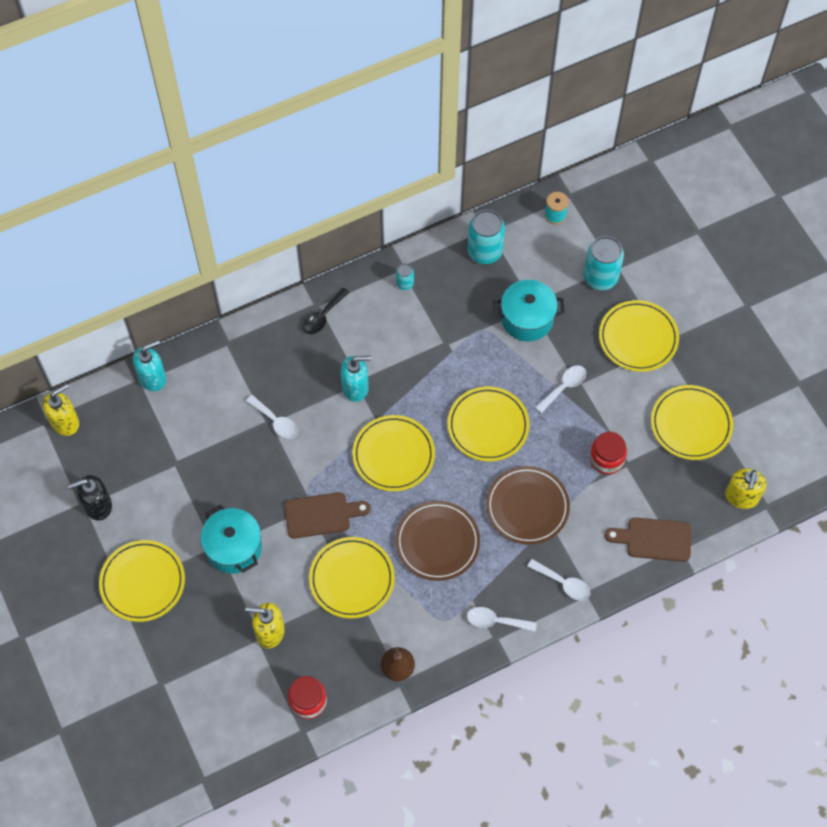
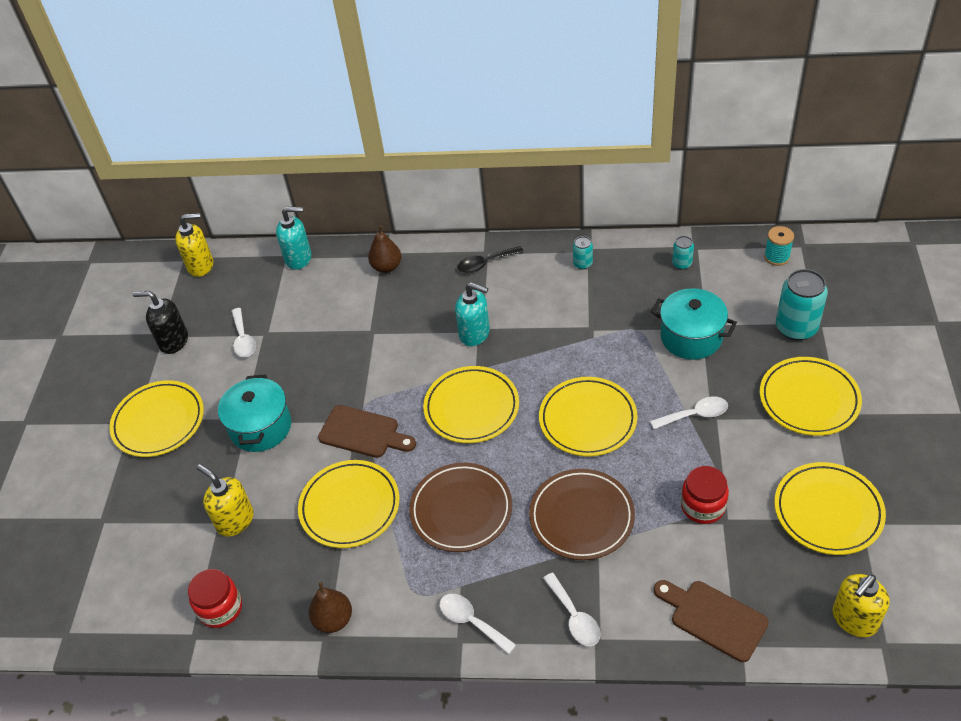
camera: 35 degrees right, 15 degrees down
white spoon [246,395,298,439] -> white spoon moved to [232,308,256,357]
turquoise can [468,210,505,264] -> turquoise can [672,236,694,270], size x0.50
none -> brown pear [368,225,401,273]

